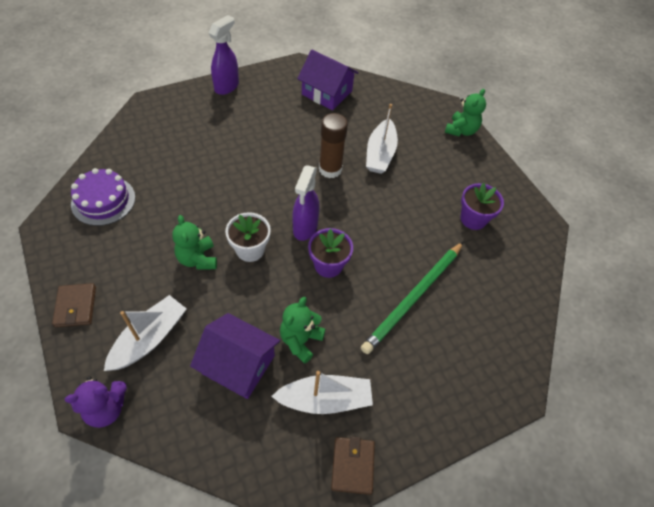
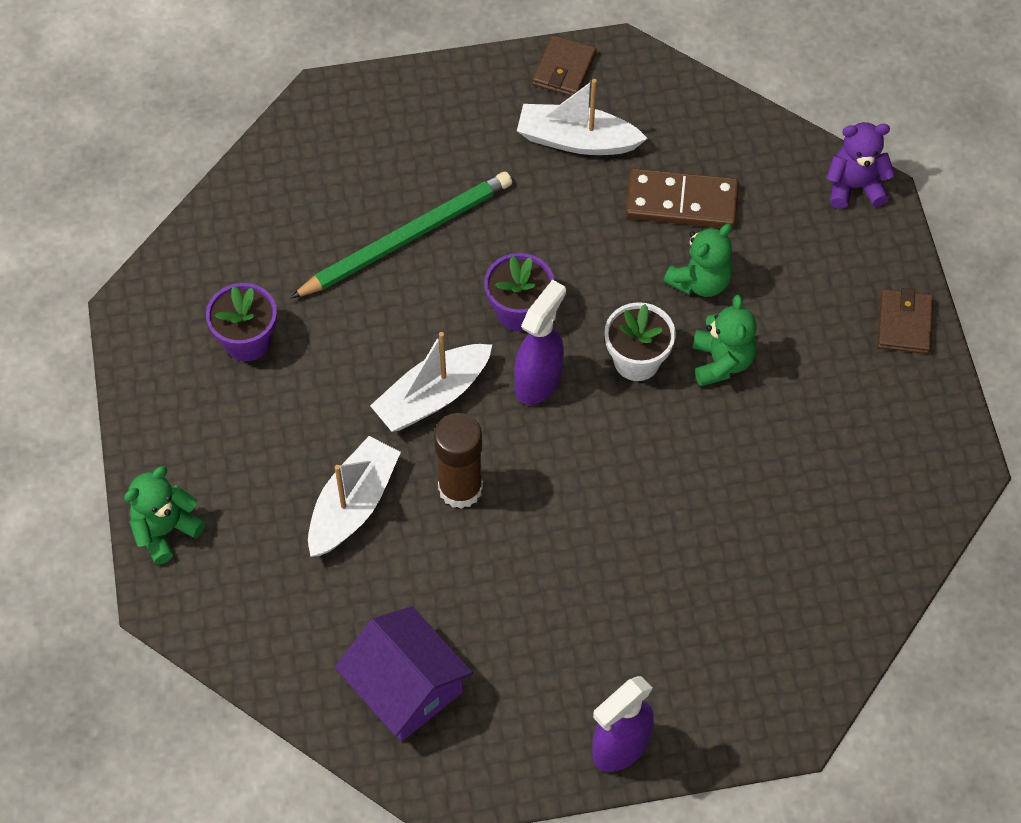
camera: 160 degrees left, 5 degrees up
purple cake [71,168,136,226] -> none
white boat [104,295,187,371] -> white boat moved to [370,332,492,432]
purple house [190,313,280,399] -> brown domino [625,168,739,228]
green teddy bear [280,297,325,364] -> green teddy bear moved to [663,224,732,297]

